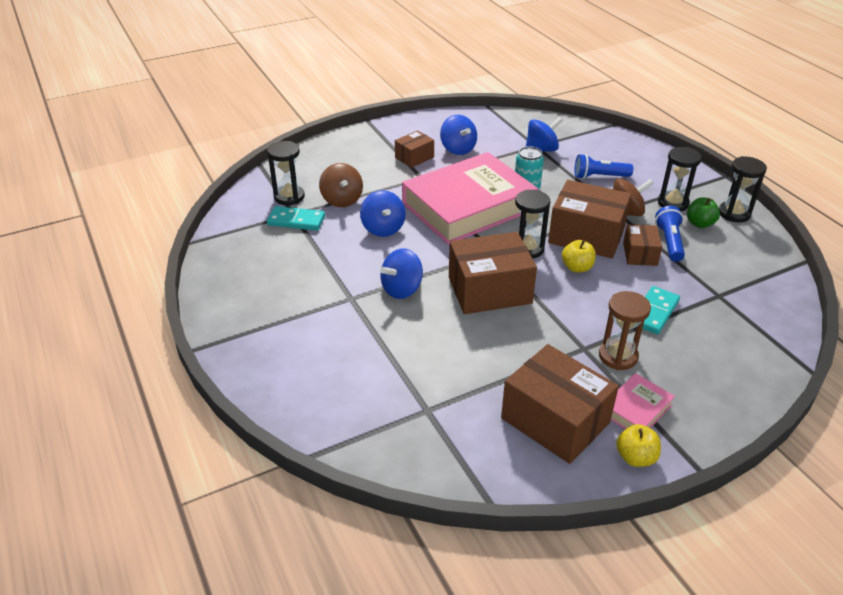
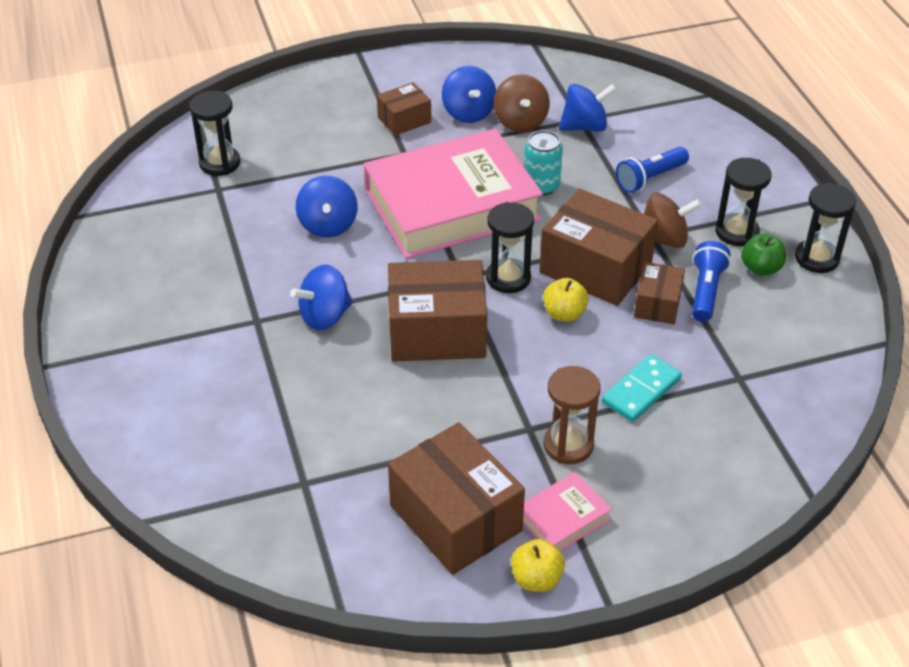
camera: 10 degrees right, 5 degrees up
turquoise domino [267,206,325,231] -> none
brown spinning top [319,163,363,207] -> brown spinning top moved to [493,74,550,132]
blue flashlight [574,154,633,179] -> blue flashlight turned 45 degrees counterclockwise [616,147,689,193]

